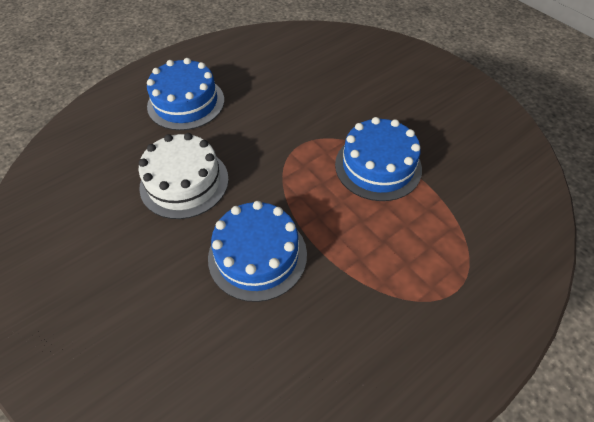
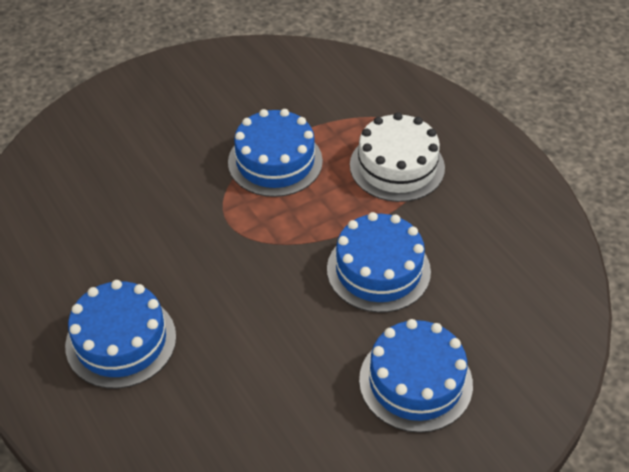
camera: 85 degrees left, 5 degrees down
white cake [138,133,229,219] -> white cake moved to [350,112,445,202]
none -> blue cake [359,319,473,433]

